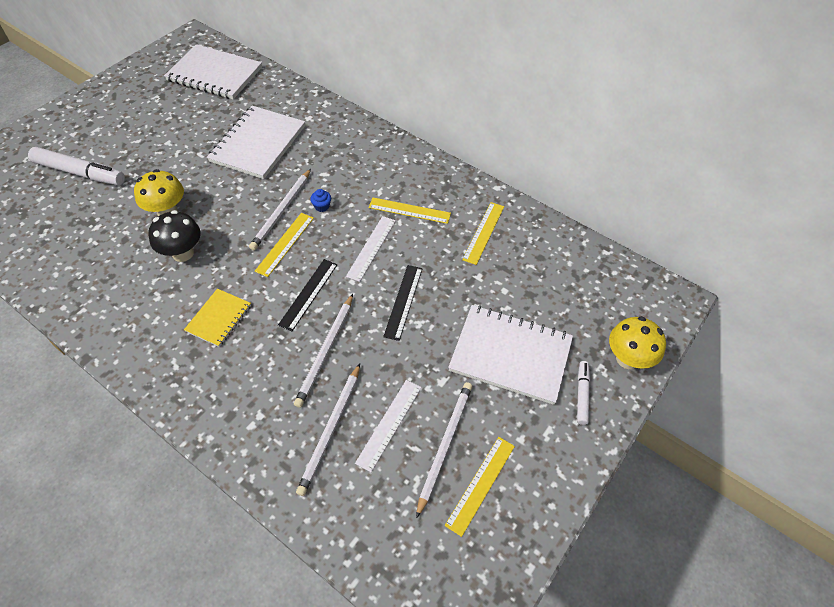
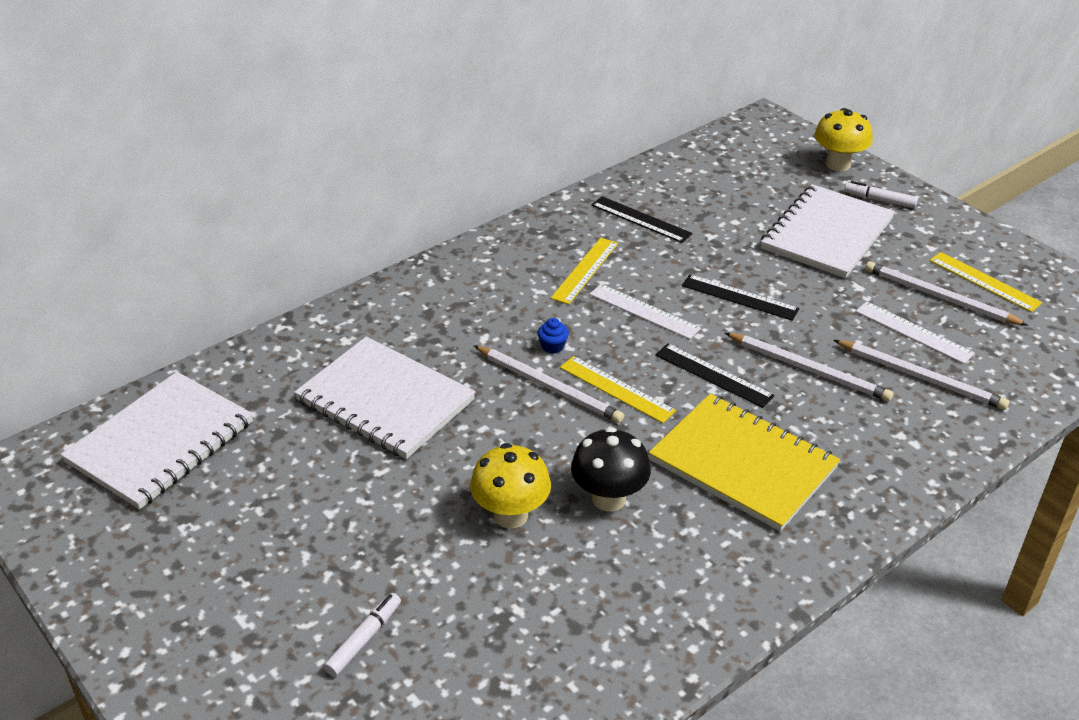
camera: 75 degrees left, 15 degrees down
white marker [28,147,125,185] -> white marker [323,593,401,677], size x0.53
yellow notebook [184,289,251,347] -> yellow notebook [649,393,840,531], size x1.88
yellow ruler [462,202,504,265] -> black ruler [591,196,693,243]

